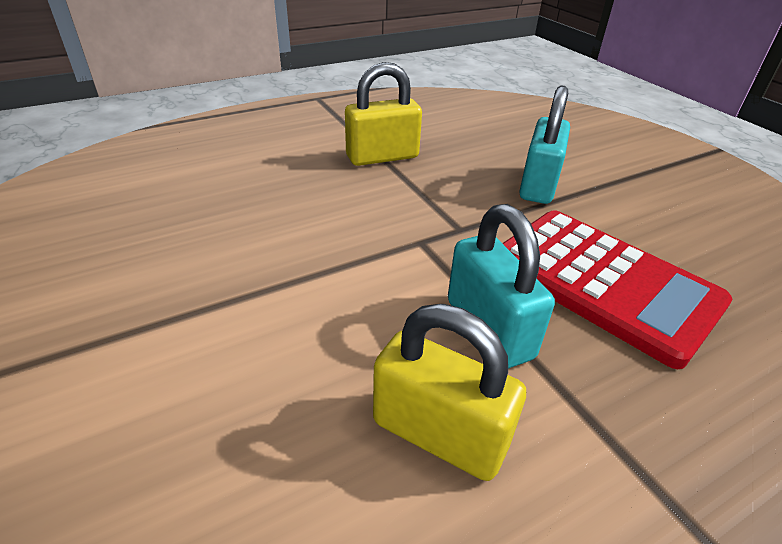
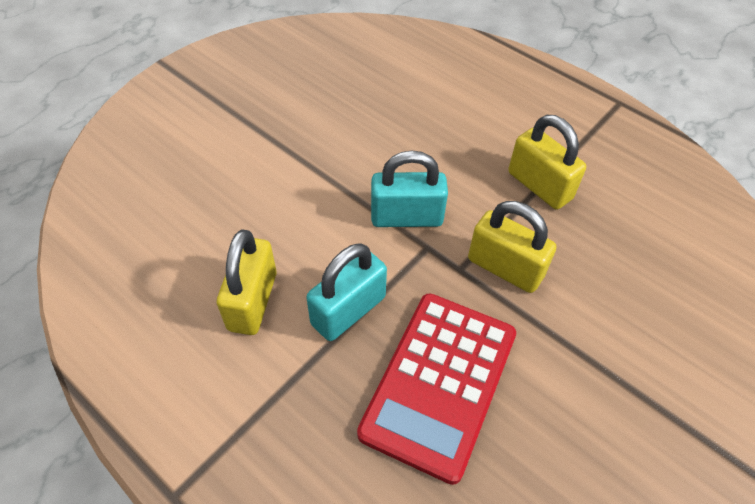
camera: 70 degrees right, 15 degrees up
turquoise padlock [519,85,570,204] -> turquoise padlock moved to [371,151,448,227]
none -> yellow padlock [468,201,557,293]

